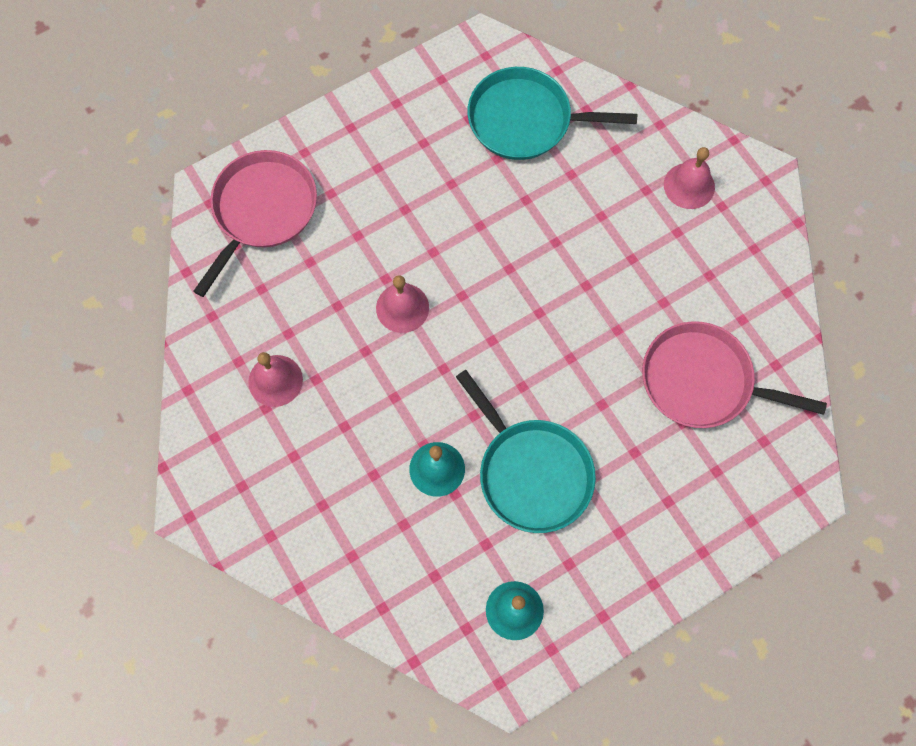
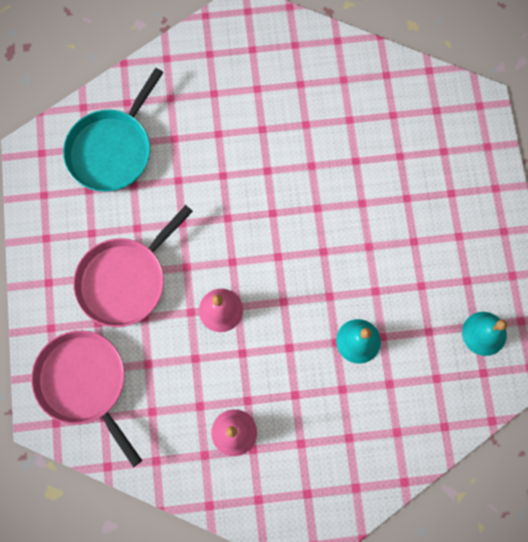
camera: 65 degrees left, 5 degrees up
turquoise pan [456,370,596,533] -> none
pink pan [642,321,827,428] -> pink pan moved to [73,205,193,327]
pink bell [664,147,715,209] -> none

